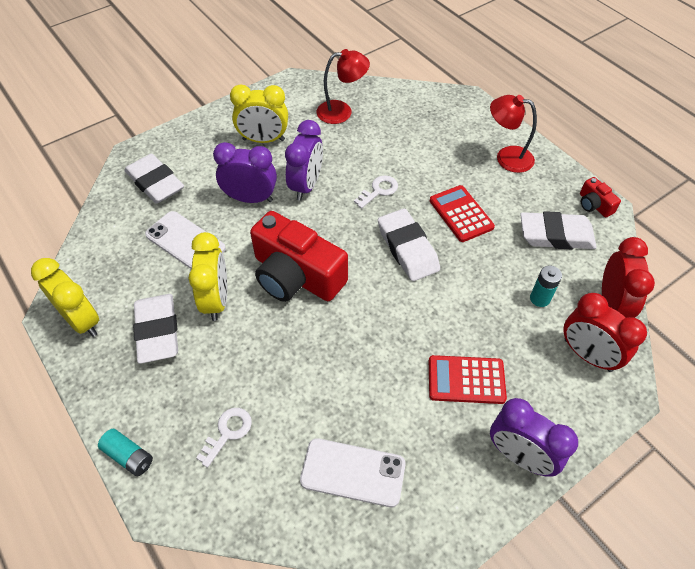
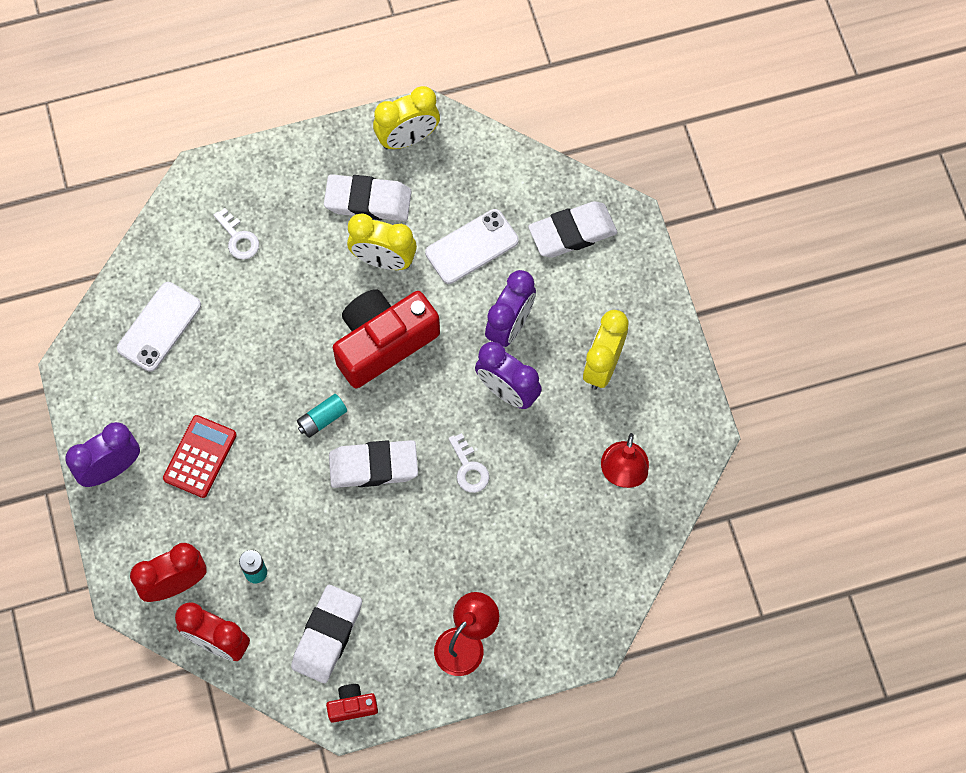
camera: 110 degrees right, 15 degrees up
turquoise battery [98,429,153,476] -> turquoise battery moved to [297,394,347,438]
red calculator [430,185,495,242] -> none

